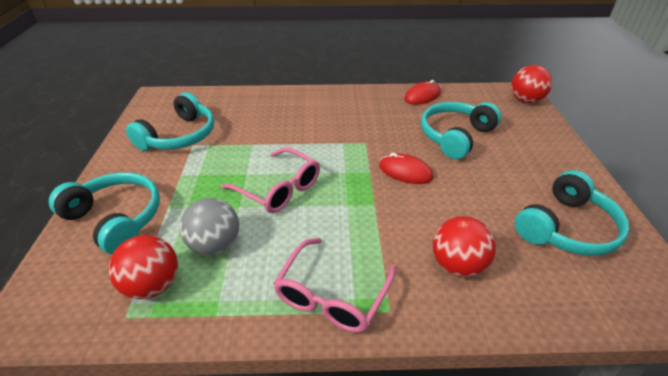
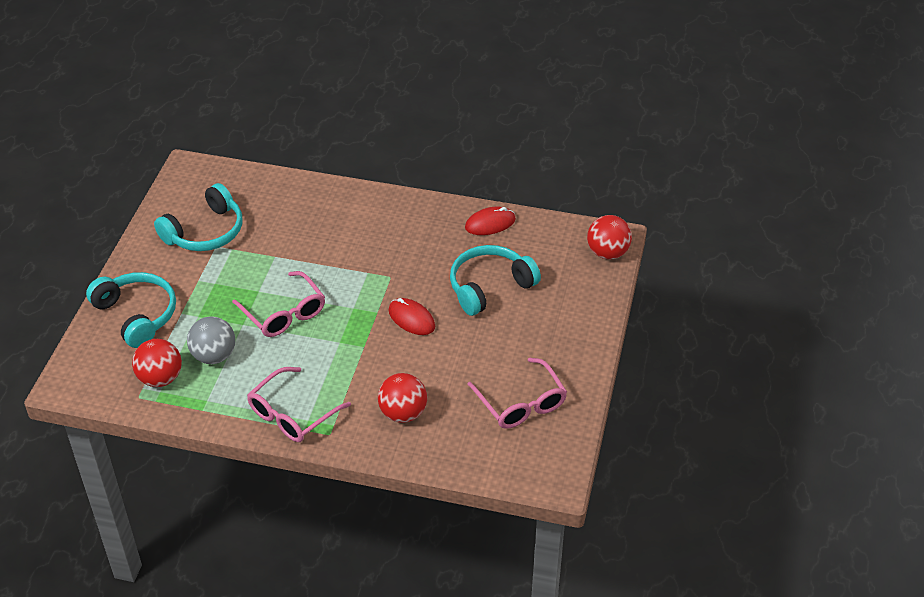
camera: 15 degrees right, 5 degrees up
turquoise headphones [515,170,630,256] -> pink glasses [467,358,567,429]

